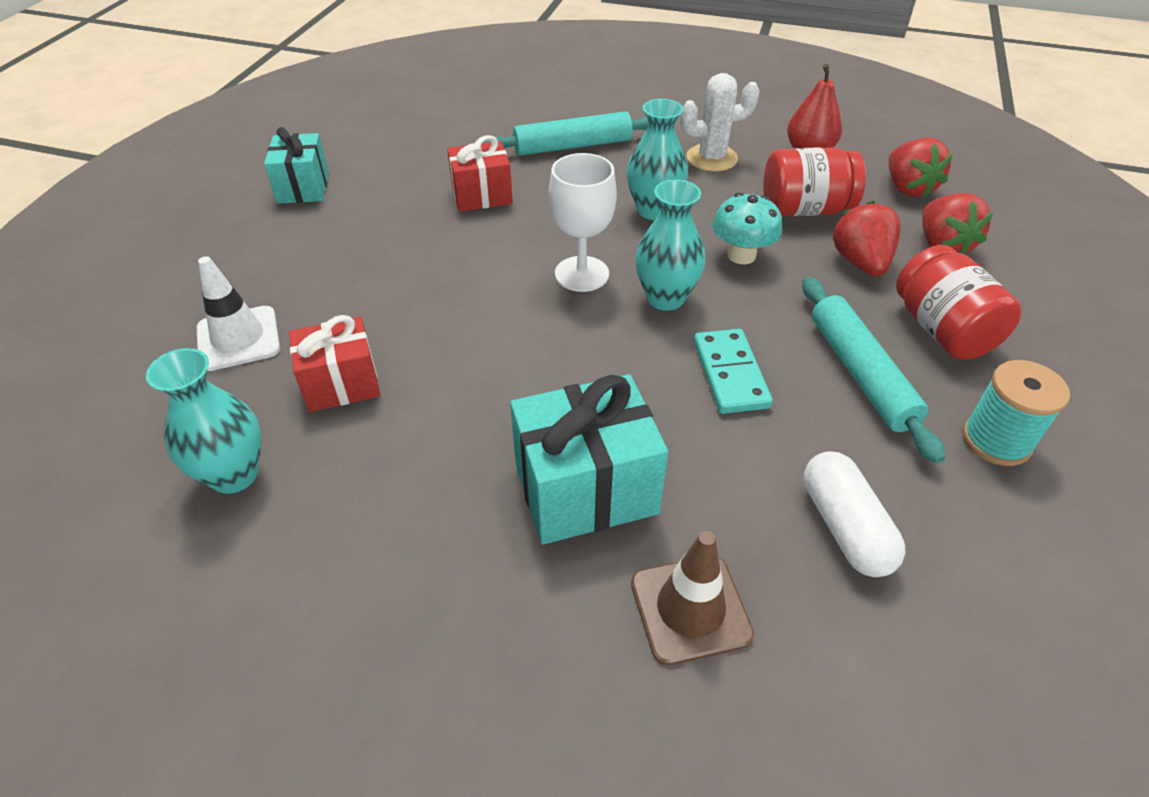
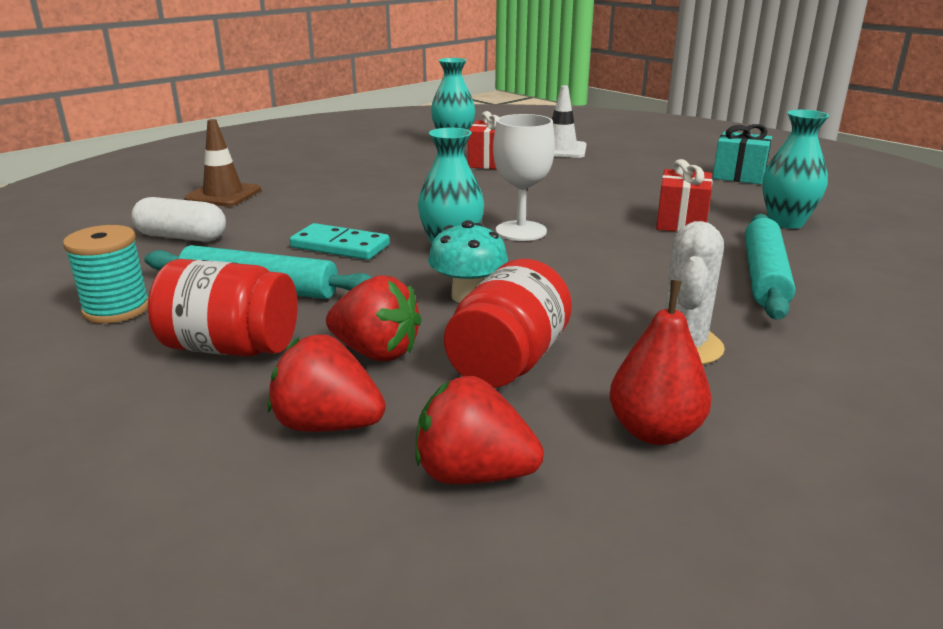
camera: 120 degrees right, 20 degrees down
turquoise gift [510,374,668,544] -> none
turquoise vase [627,99,688,220] -> turquoise vase moved to [762,110,830,229]

